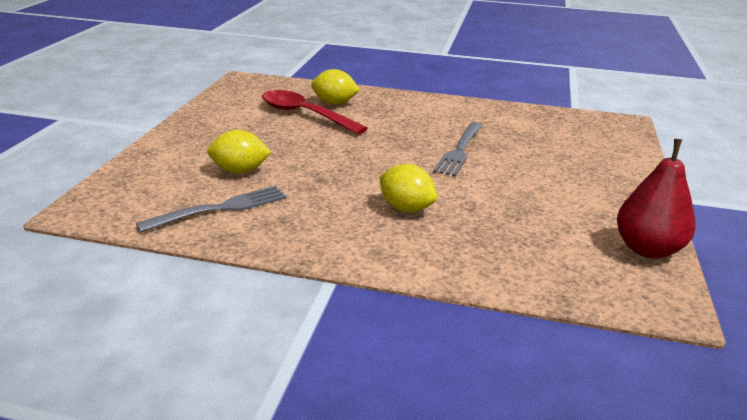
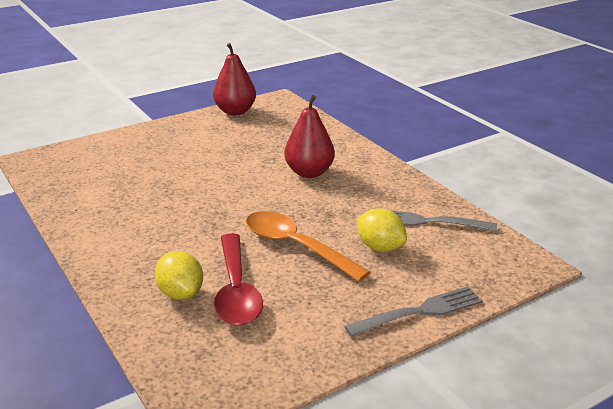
camera: 135 degrees left, 0 degrees up
yellow lemon [379,164,437,212] -> red pear [284,95,335,178]
grey fork [433,122,482,177] -> grey fork moved to [344,287,483,337]
none -> orange spoon [246,211,370,282]

